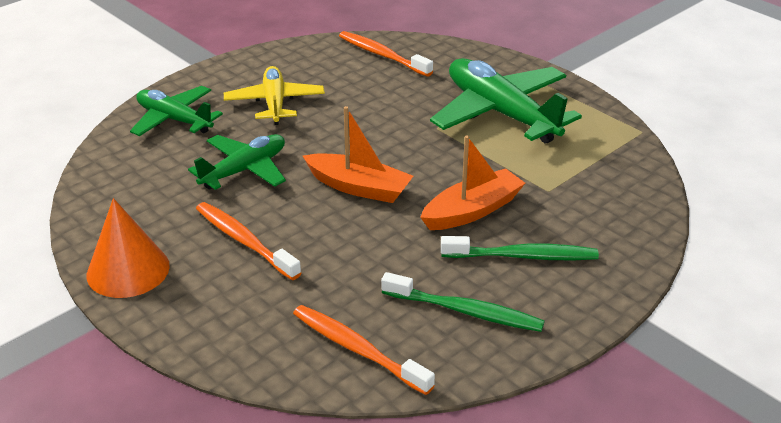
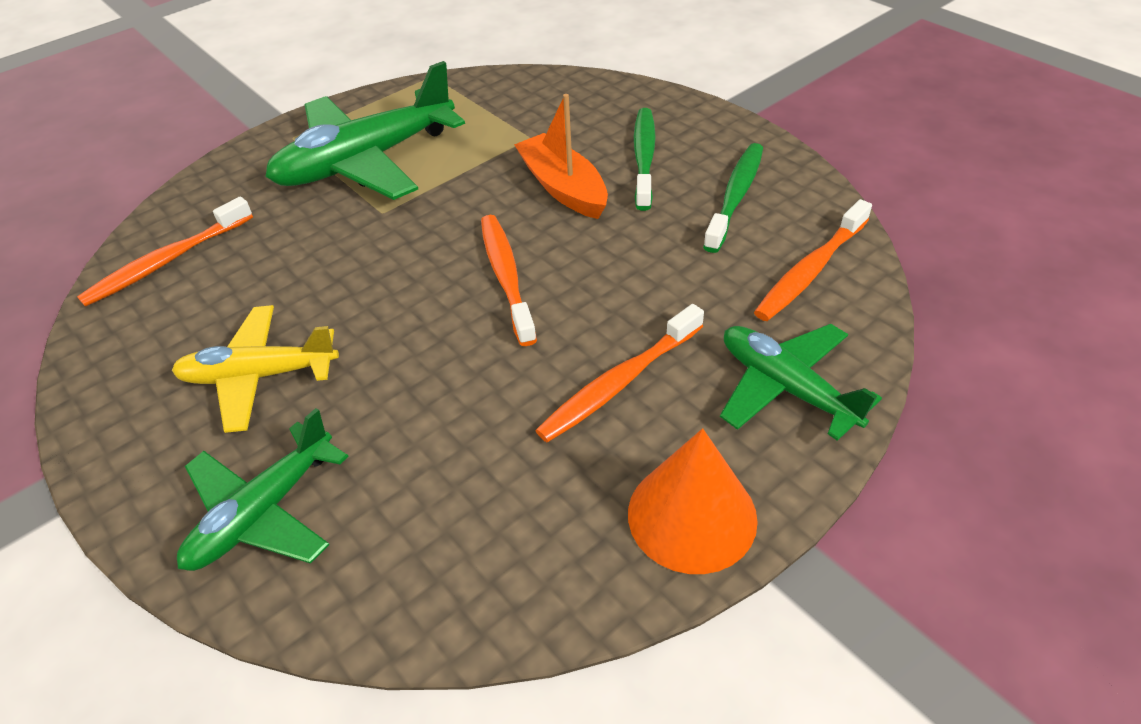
camera: 85 degrees left, 10 degrees up
green plane [188,134,286,190] -> green plane moved to [720,324,882,441]
orange boat [303,106,413,203] -> orange toothbrush [481,215,537,346]

